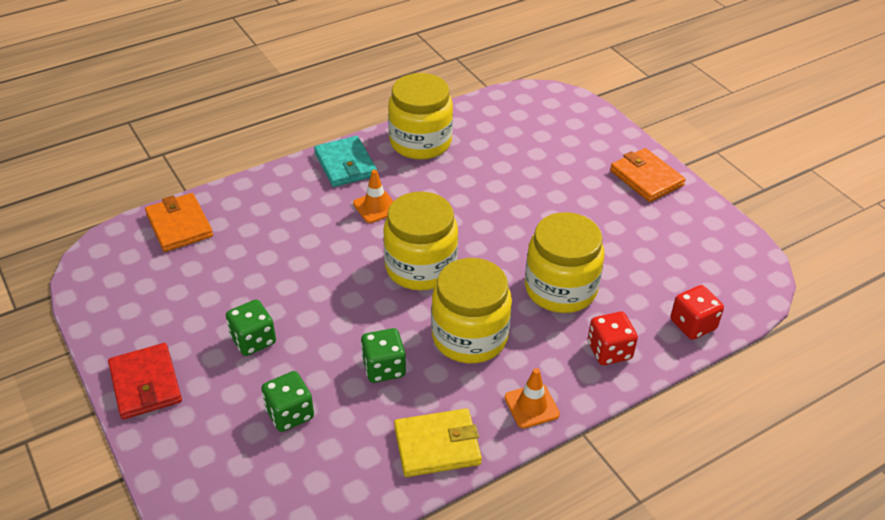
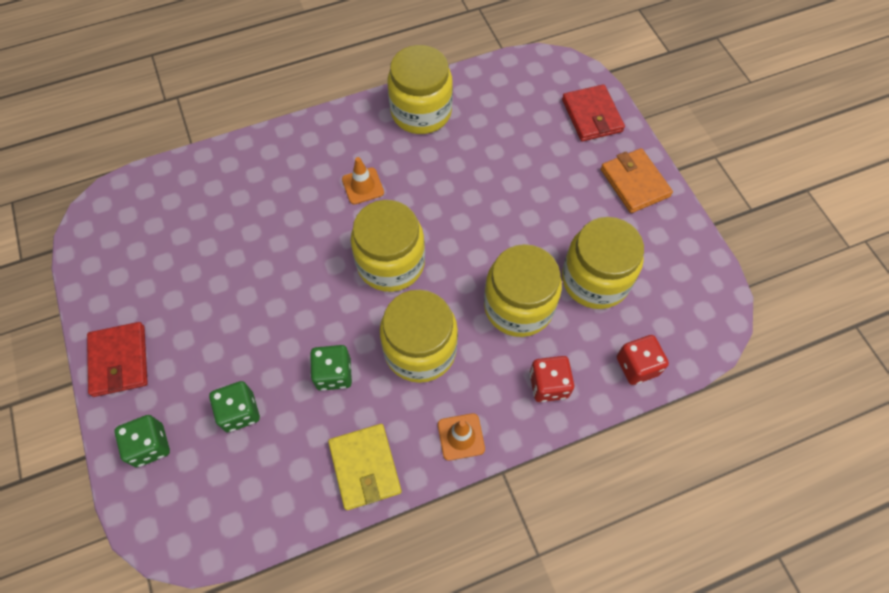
camera: 10 degrees right, 20 degrees up
orange wallet [145,193,213,252] -> none
green dice [226,299,276,356] -> green dice moved to [114,415,170,467]
turquoise wallet [314,136,377,187] -> none
yellow wallet [394,408,482,477] -> yellow wallet turned 75 degrees clockwise [328,424,402,510]
none -> red wallet [562,84,625,141]
none -> yellow jar [562,217,644,309]

